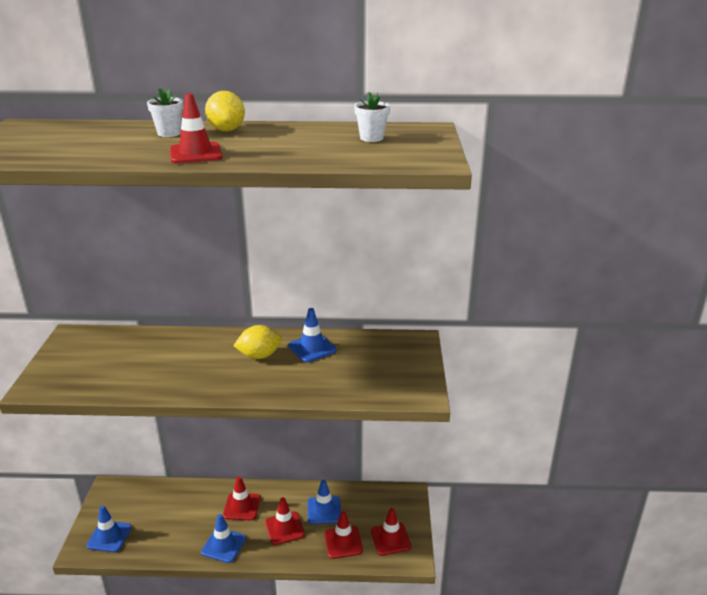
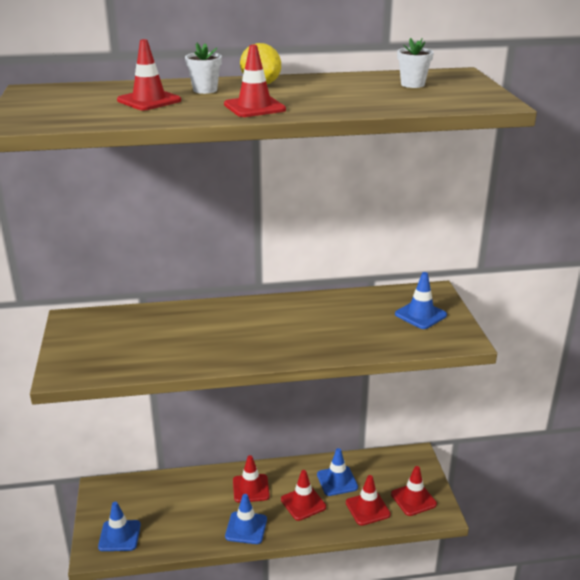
camera: 10 degrees left, 0 degrees up
yellow lemon [233,325,282,359] -> none
blue traffic cone [288,308,337,363] -> blue traffic cone moved to [395,272,447,329]
none -> red traffic cone [117,39,181,110]

